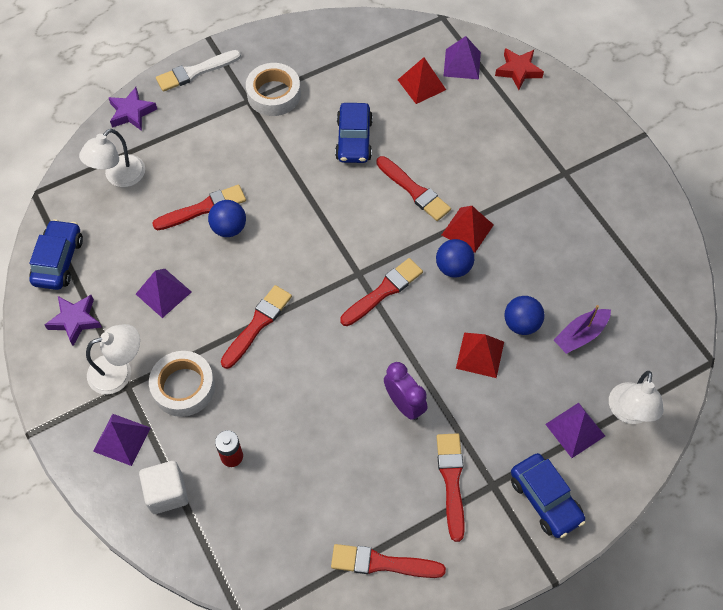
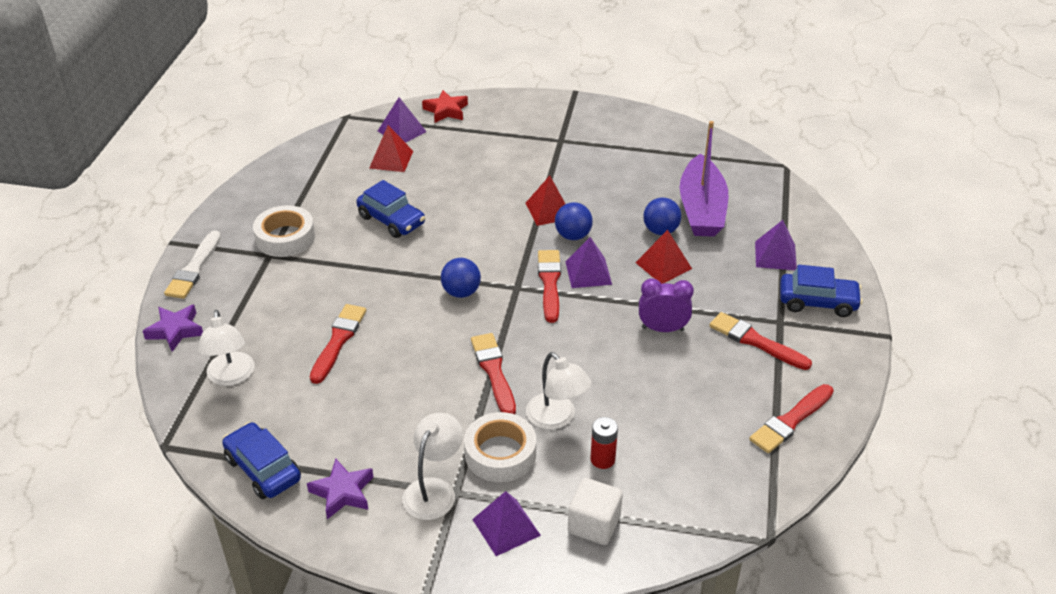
camera: 50 degrees left, 20 degrees down
purple pyramid [136,269,191,318] -> purple pyramid moved to [565,237,612,288]
blue ball [208,200,246,237] -> blue ball moved to [441,258,481,298]
red brush [376,156,451,221] -> none
purple boat [554,305,611,354] -> purple boat [680,121,728,237], size x1.85
white lamp [609,371,664,424] -> white lamp moved to [526,352,592,430]

